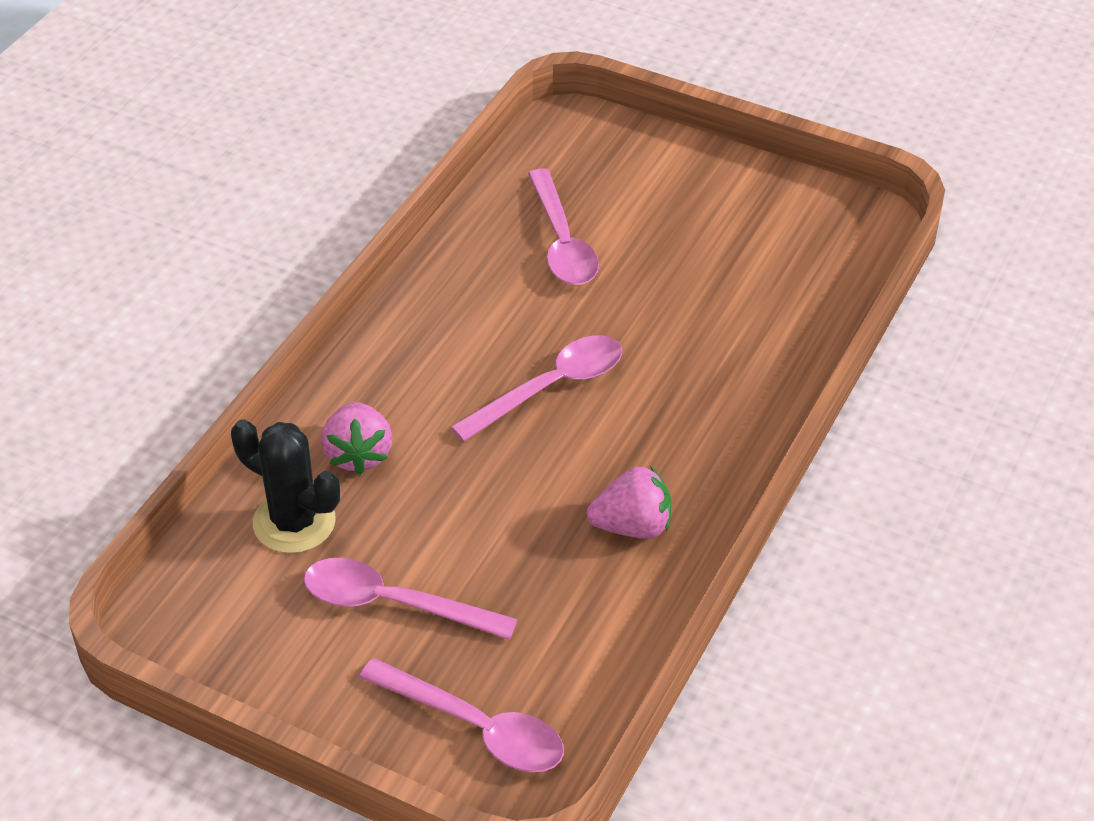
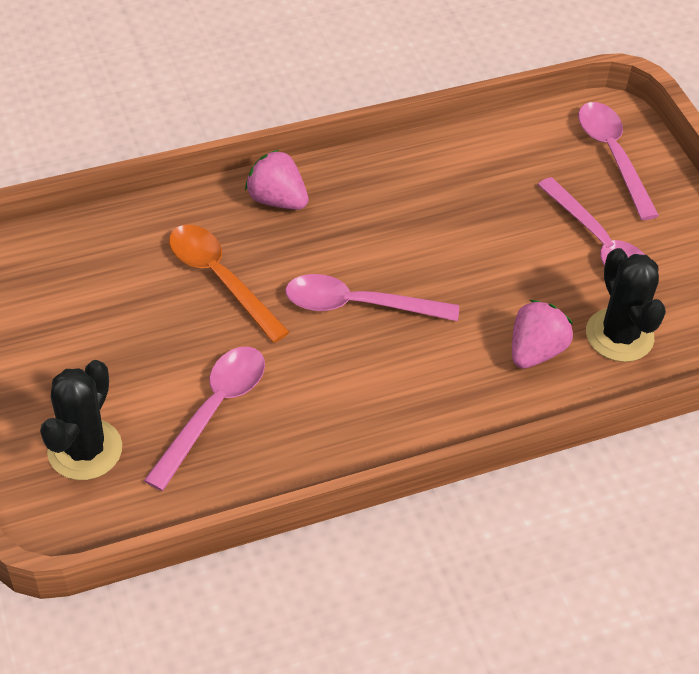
camera: 140 degrees left, 5 degrees up
pink strawberry [587,466,671,539] -> pink strawberry moved to [245,150,308,210]
none -> black cactus [40,360,122,480]
none -> orange spoon [169,225,290,343]

